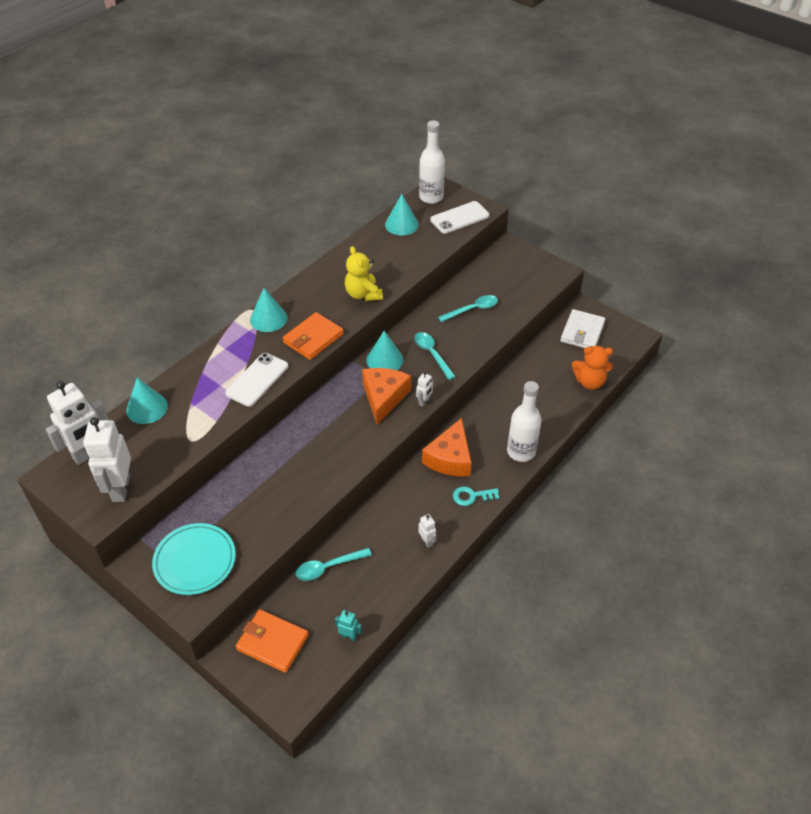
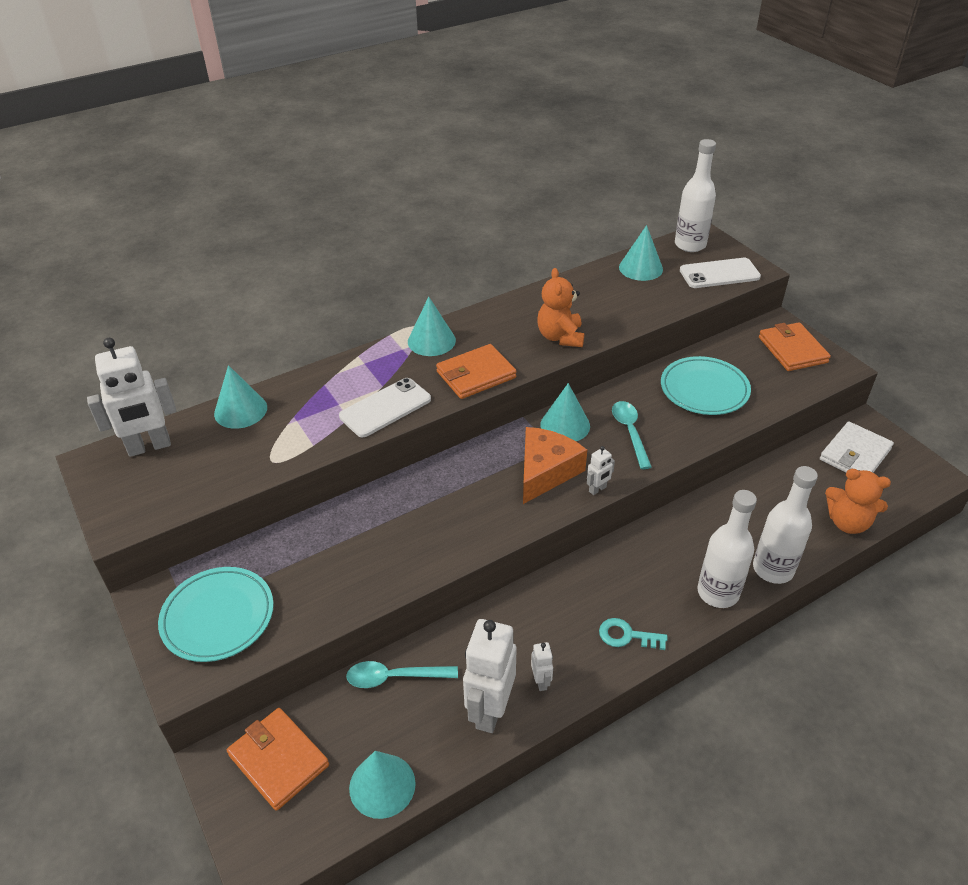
camera: 20 degrees right, 5 degrees down
white robot [83,417,131,502] -> white robot moved to [463,619,516,733]
turquoise robot [335,610,362,641] -> turquoise cone [349,751,416,819]
yellow teddy bear [345,246,383,301] -> orange teddy bear [537,268,584,347]
orange cheese [422,418,472,476] -> none
turquoise spoon [438,295,498,322] -> turquoise plate [661,356,751,415]
none -> white bottle [753,466,818,584]
none -> orange wallet [759,322,831,371]

